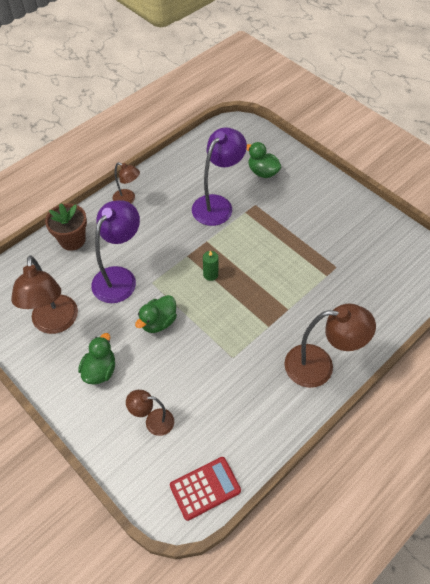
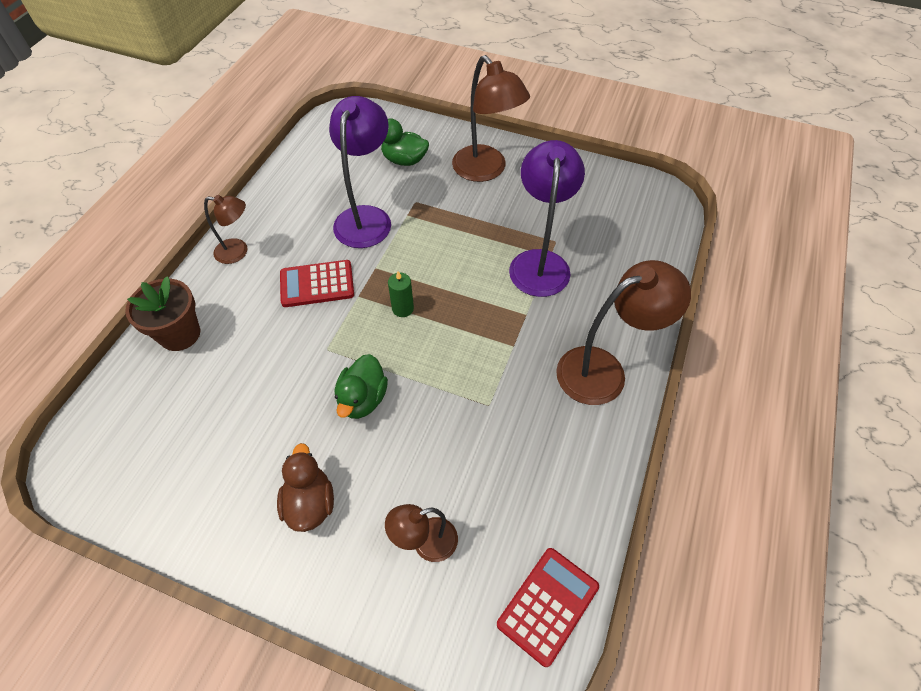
camera: 25 degrees left, 0 degrees up
brown lamp [11,255,78,334] -> brown lamp moved to [452,55,530,182]
green duck [78,333,115,385] -> brown duck [277,443,334,532]
purple lamp [91,200,140,303] -> purple lamp moved to [509,140,585,297]
none -> red calculator [280,260,354,307]

